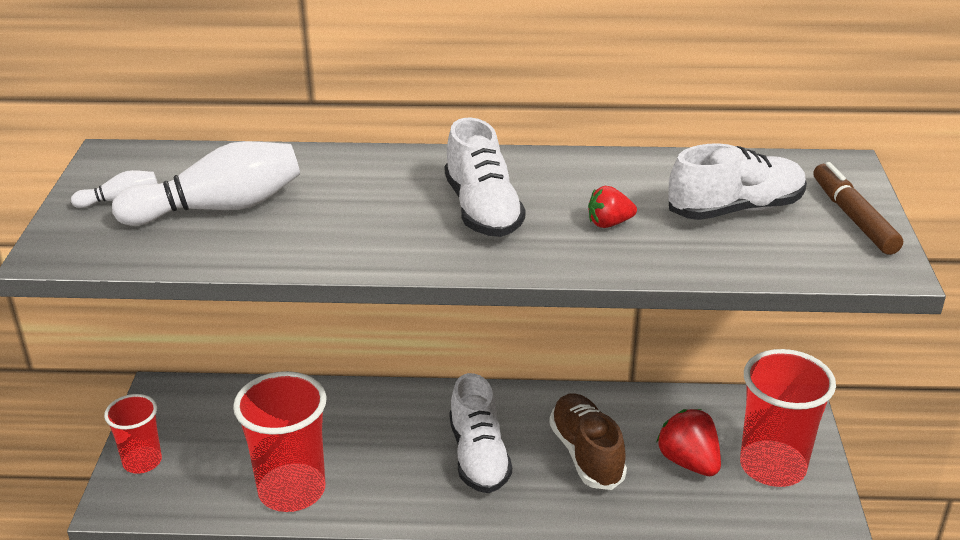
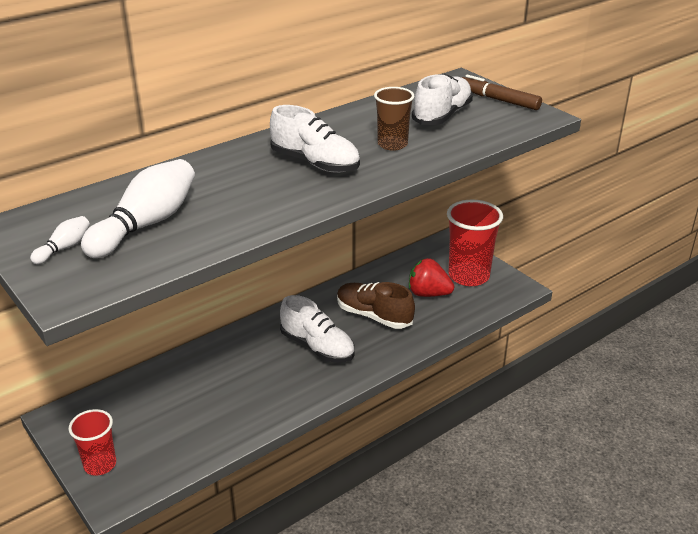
camera: 40 degrees left, 0 degrees up
red cup [233,371,327,512] -> none
red strawberry [588,186,637,228] -> brown cup [374,87,415,151]

